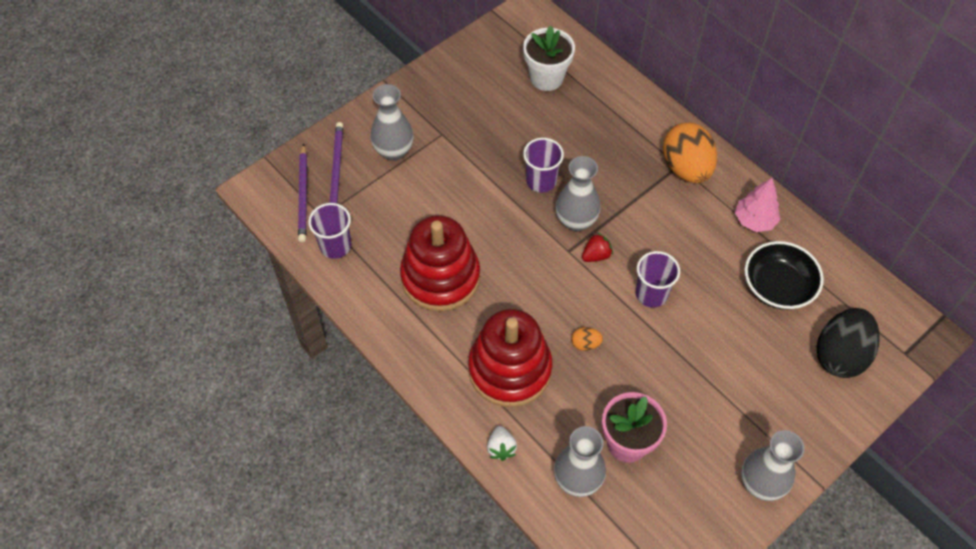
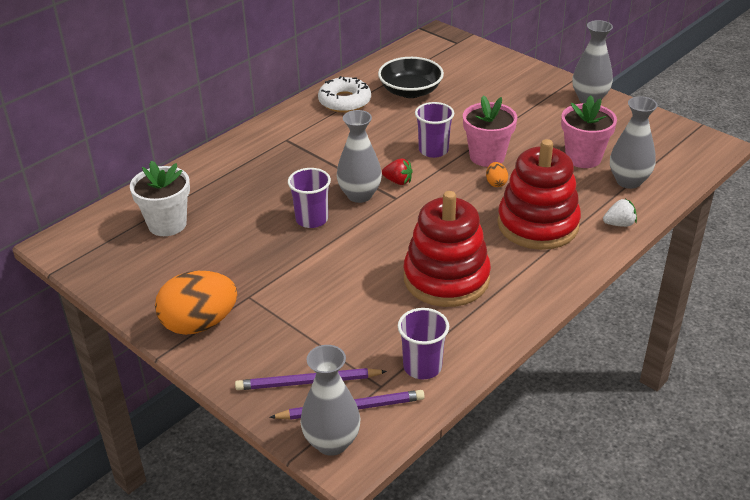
camera: 95 degrees left, 20 degrees down
grey vase [371,84,413,161] -> grey vase moved to [300,345,361,456]
red strawberry [582,233,613,262] -> red strawberry turned 150 degrees clockwise [382,158,413,185]
orange egg [663,123,717,183] -> orange egg moved to [155,271,237,335]
pink tree [735,178,780,232] -> white donut [318,76,371,113]
black egg [816,308,879,378] -> none
none -> pink flower pot [463,95,517,167]

